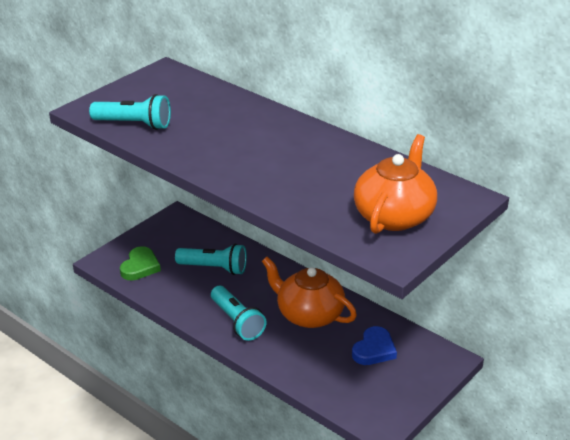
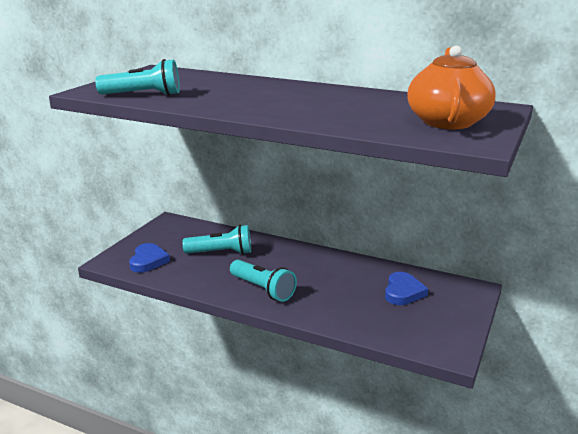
camera: 15 degrees left, 10 degrees down
green heart [120,246,161,281] -> blue heart [129,243,170,273]
orange teapot [262,257,357,328] -> none

